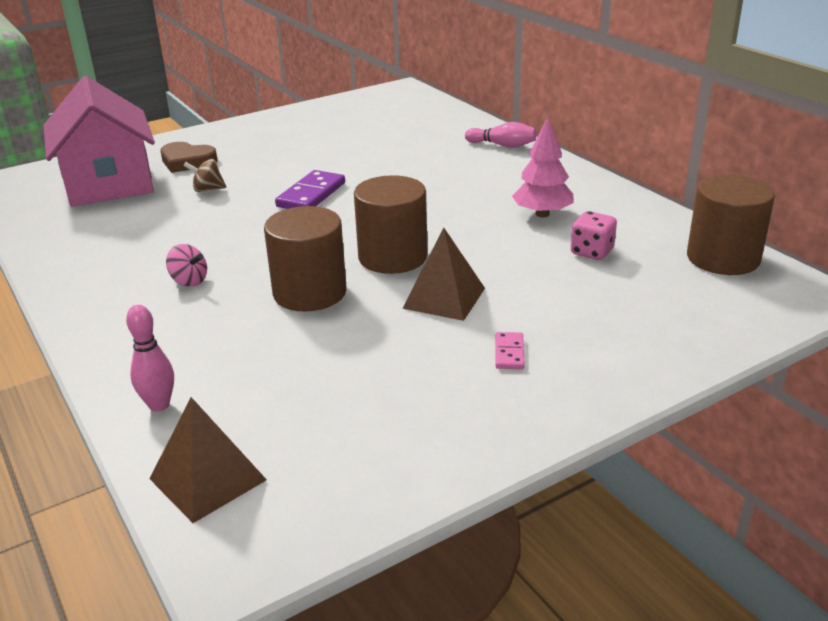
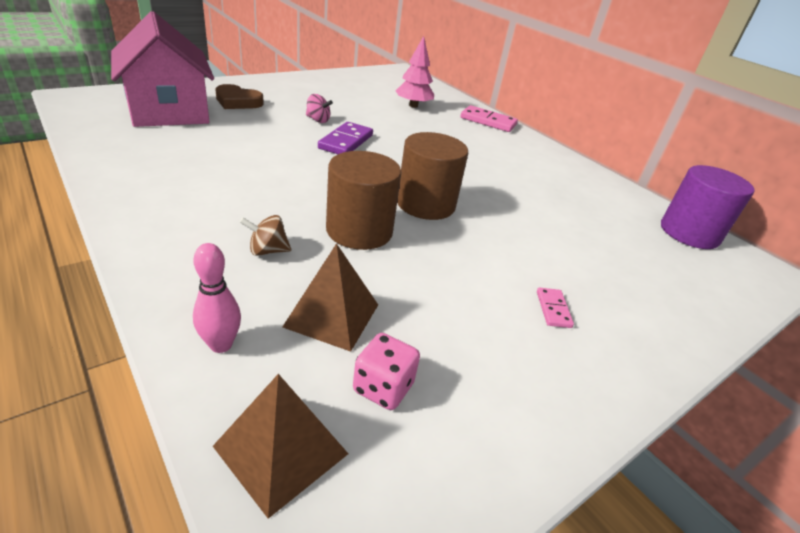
camera: 10 degrees left, 5 degrees up
pink spinning top [166,244,207,287] -> pink spinning top moved to [306,94,333,123]
brown spinning top [184,159,226,192] -> brown spinning top moved to [240,215,291,256]
brown pyramid [402,227,485,321] -> brown pyramid moved to [282,243,378,352]
pink bowling pin [465,122,536,148] -> pink domino [460,105,518,132]
pink tree [512,117,573,217] -> pink tree moved to [396,36,434,108]
pink dice [571,211,617,260] -> pink dice moved to [353,333,420,410]
brown cylinder [687,175,775,275] -> purple cylinder [661,165,755,249]

